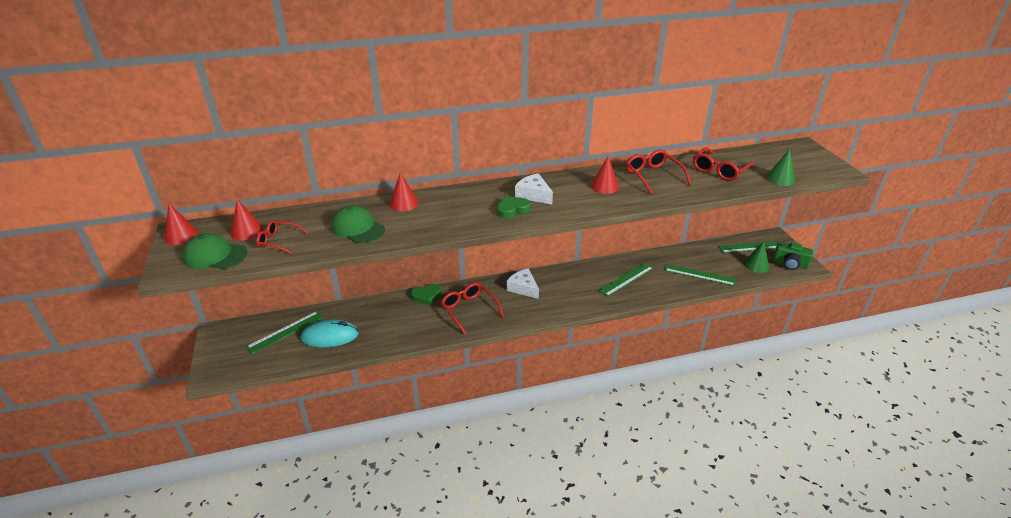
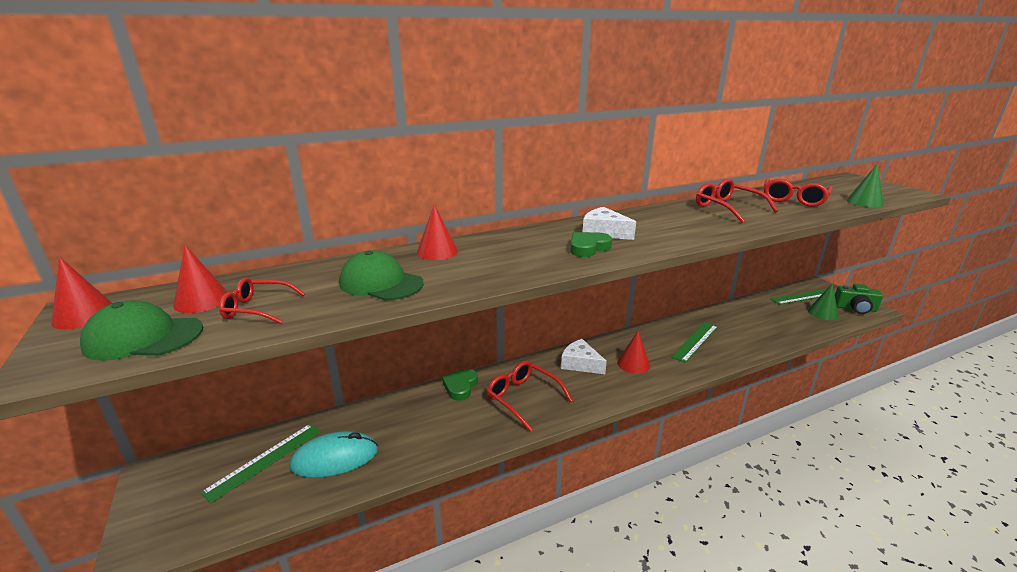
camera: 10 degrees left, 10 degrees down
green heart [411,284,441,306] -> green heart turned 135 degrees clockwise [442,369,478,401]
red cone [591,156,619,194] -> red cone moved to [617,331,650,374]
green ruler [664,264,736,286] -> none

